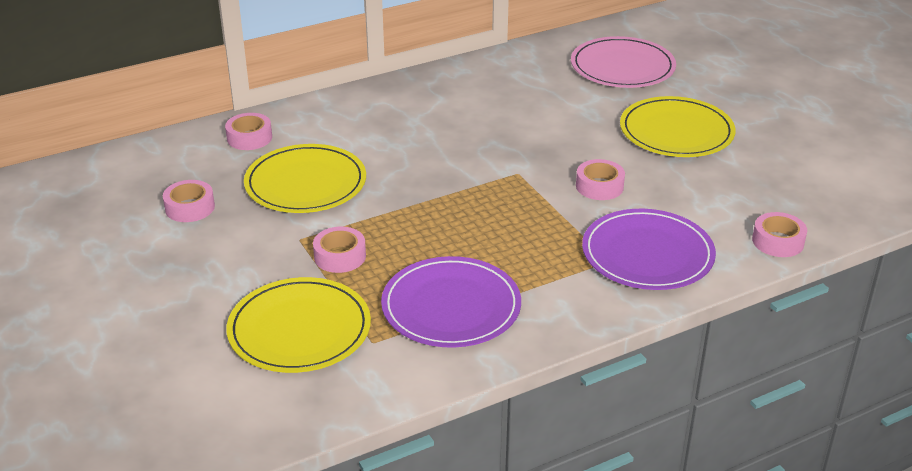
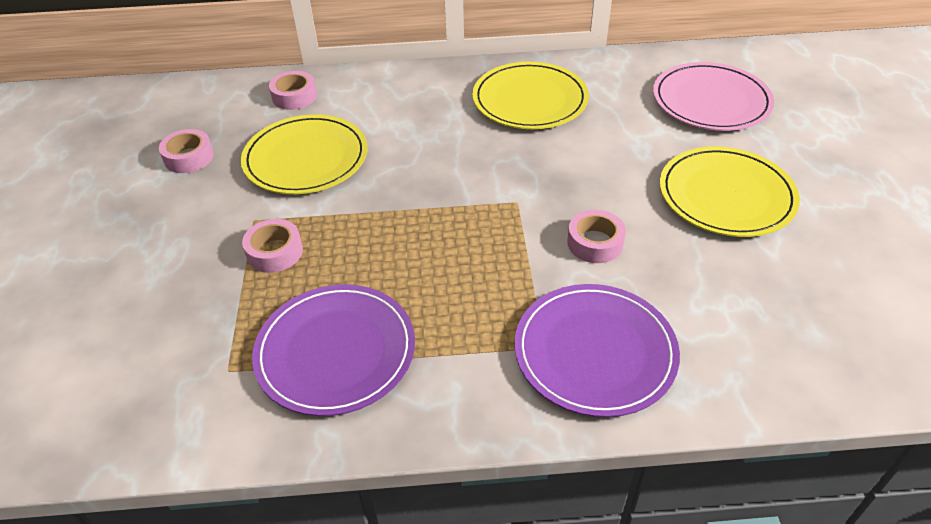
camera: 25 degrees right, 10 degrees up
yellow plate [226,277,371,373] -> yellow plate moved to [472,62,589,129]
pink tape [752,212,807,257] -> none

